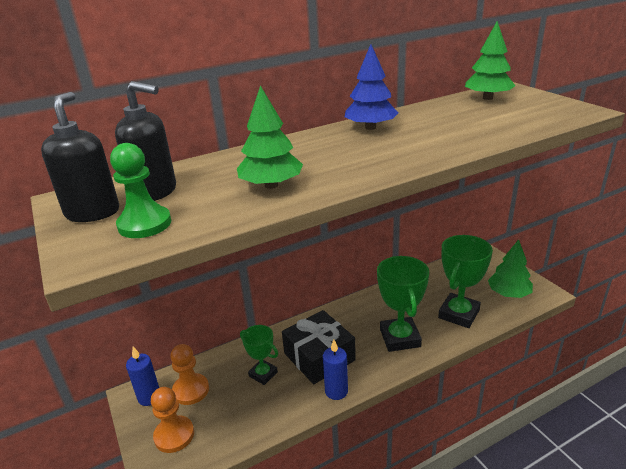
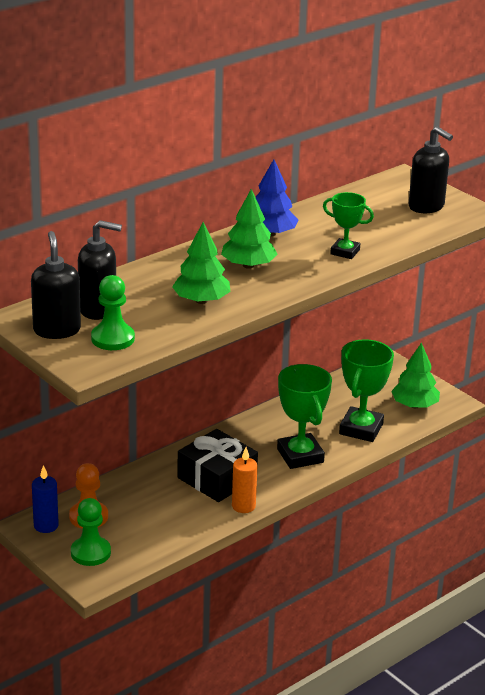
camera: 15 degrees left, 0 degrees up
orange pawn [151,387,194,453] -> green pawn [71,498,111,566]
green trophy [240,325,278,385] -> green trophy moved to [323,192,374,259]
blue candle [323,340,348,400] -> orange candle [232,447,257,513]
green tree [465,21,515,100] -> green tree moved to [221,189,277,269]
none -> black soap dispenser [408,127,453,213]

